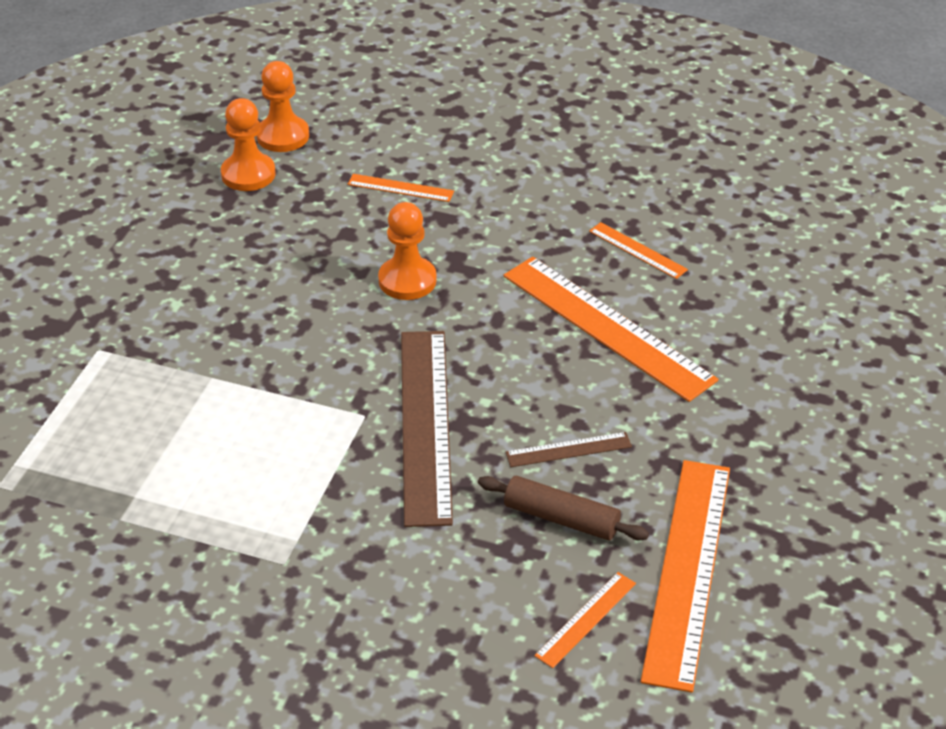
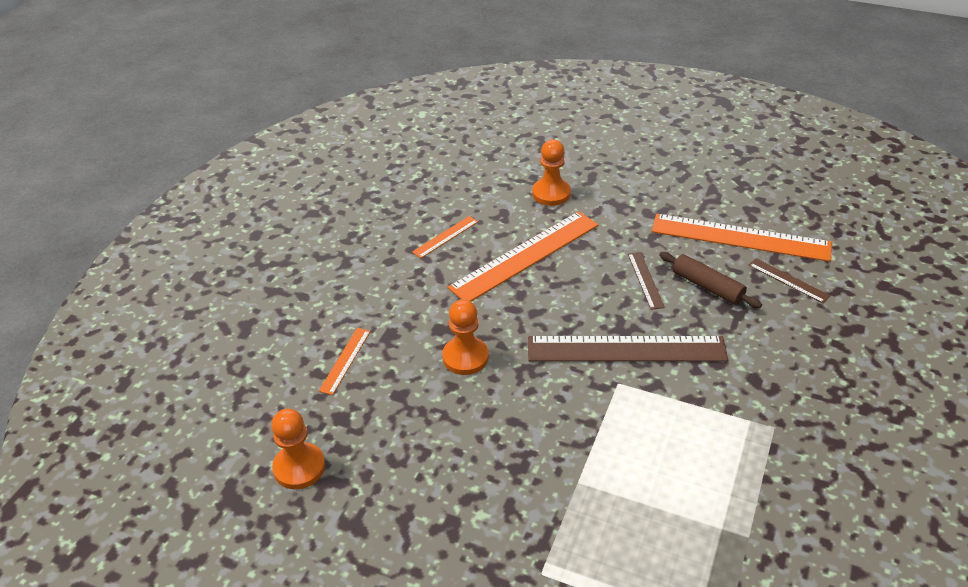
camera: 85 degrees left, 0 degrees up
orange pawn [256,61,309,152] -> orange pawn moved to [532,139,571,206]
brown rolling pin [478,476,649,541] -> brown rolling pin turned 75 degrees counterclockwise [659,252,762,308]
orange ruler [534,572,636,668] -> brown ruler [749,258,830,303]

